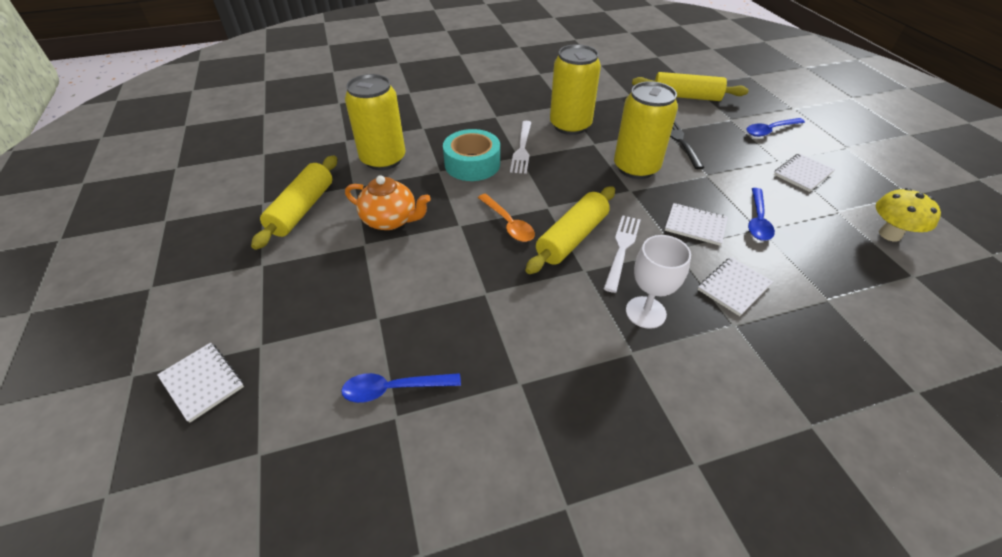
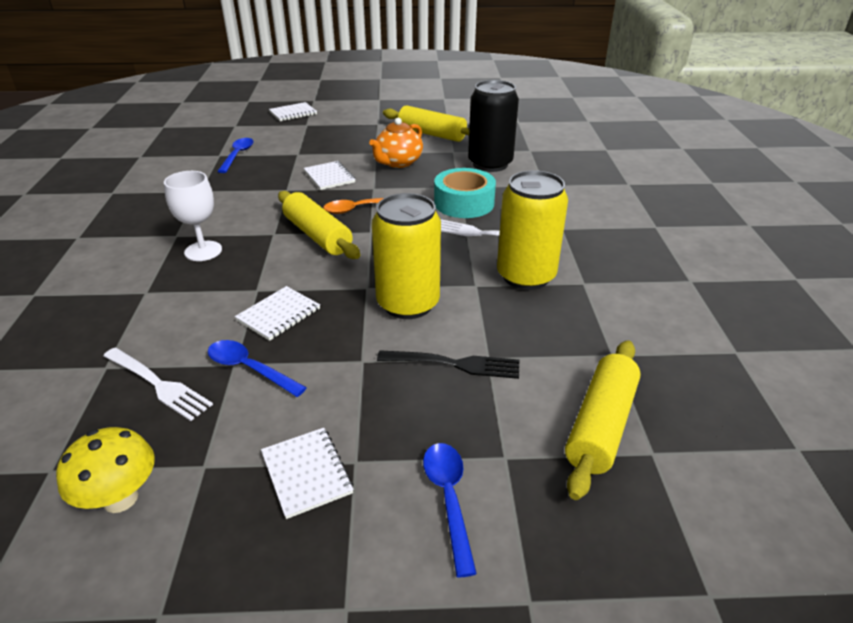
camera: 105 degrees right, 10 degrees down
yellow can [345,74,405,170] -> black can [468,80,519,172]
white fork [604,215,641,293] -> white fork moved to [103,348,213,421]
white notebook [698,257,773,316] -> white notebook moved to [304,161,355,190]

